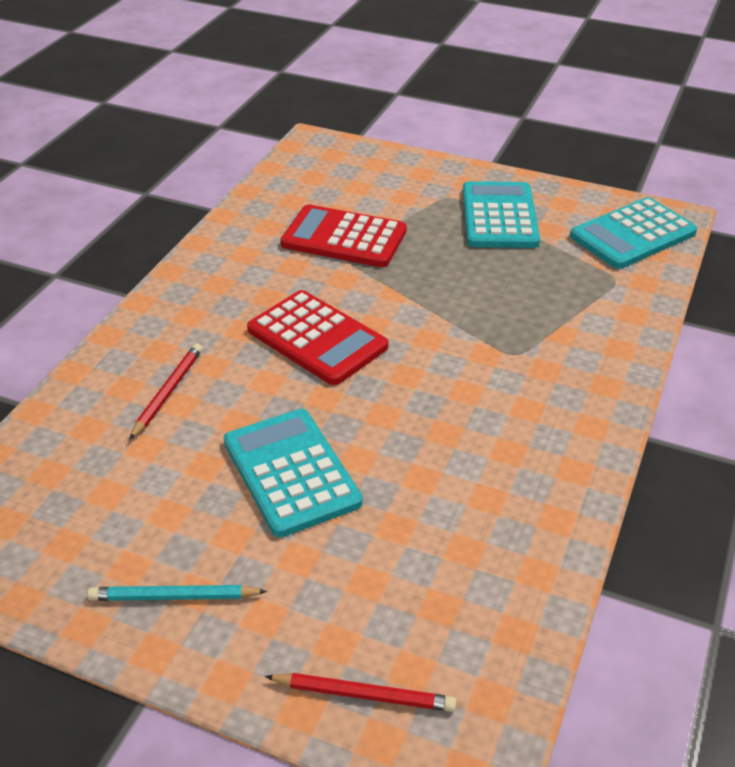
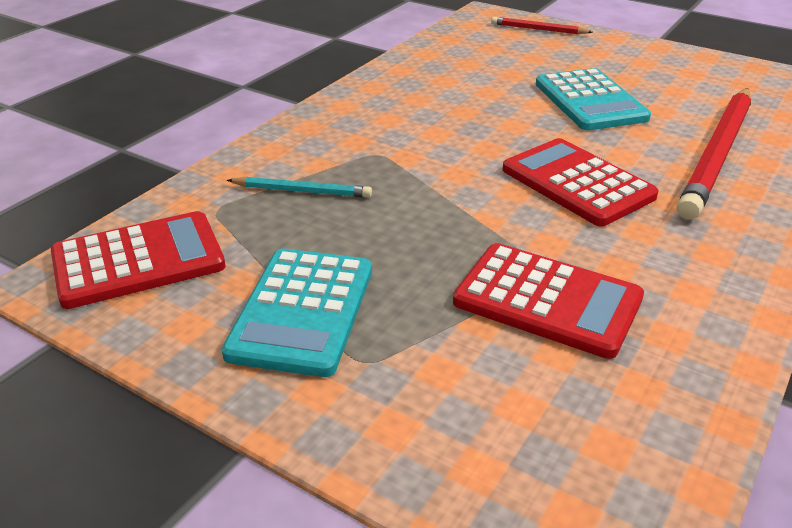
camera: 170 degrees left, 5 degrees down
turquoise pencil [88,585,267,601] -> turquoise pencil moved to [227,177,372,198]
red pencil [129,344,202,440] -> red pencil [677,88,751,220], size x2.11
turquoise calculator [570,197,697,269] -> red calculator [51,211,226,309]

